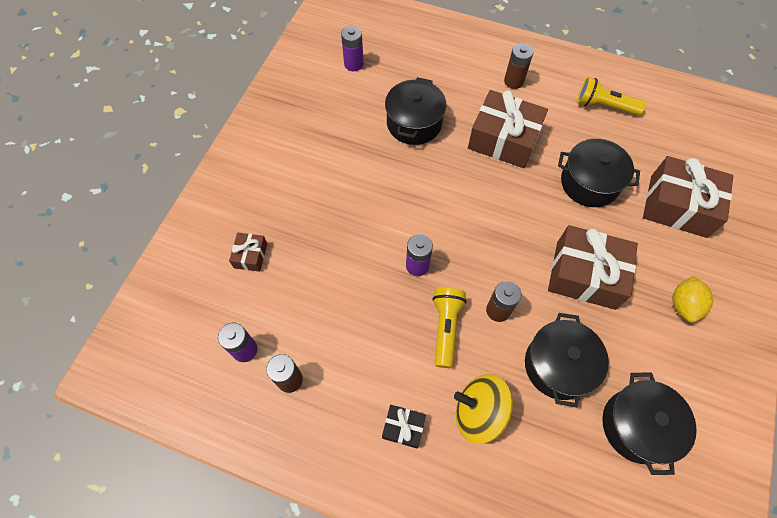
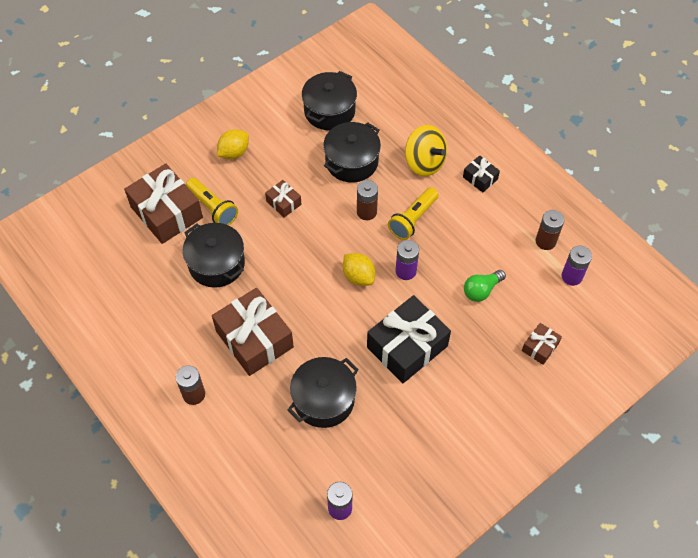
camera: 150 degrees left, 5 degrees down
brown gift [548,225,638,310] -> brown gift [265,180,302,218], size x0.48
yellow flashlight [577,77,646,116] -> yellow flashlight moved to [186,178,238,225]
none -> yellow lemon [343,253,375,286]
none -> black gift [367,295,451,383]
none -> green light bulb [464,270,506,302]

